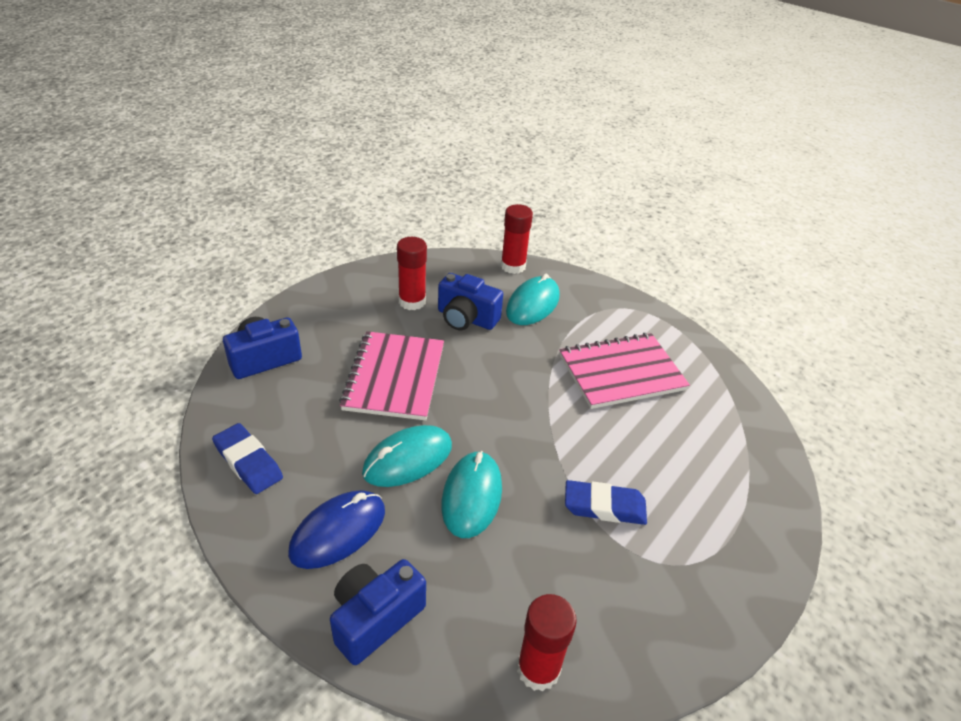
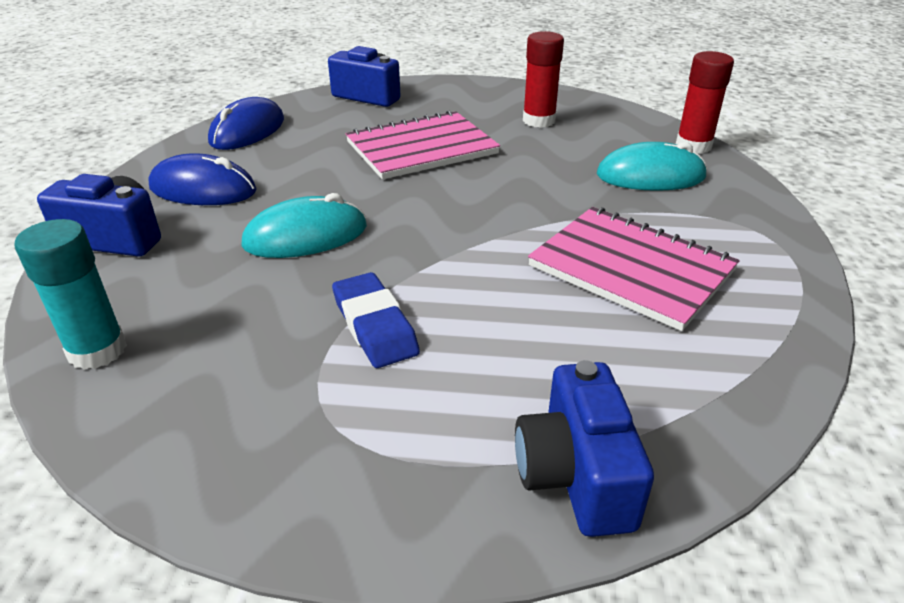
camera: 60 degrees right, 5 degrees down
blue eraser [212,423,283,494] -> blue mouse [208,97,284,150]
turquoise mouse [362,425,452,487] -> none
blue camera [438,273,503,330] -> blue camera moved to [515,360,654,537]
red glue stick [517,594,577,691] -> turquoise glue stick [14,219,127,370]

